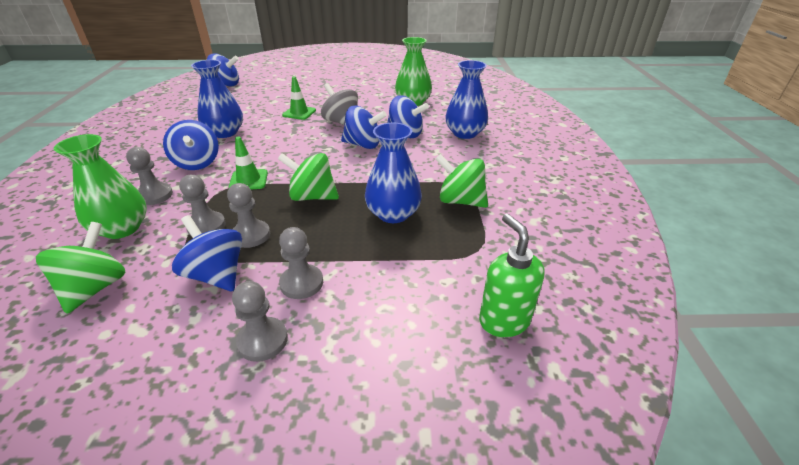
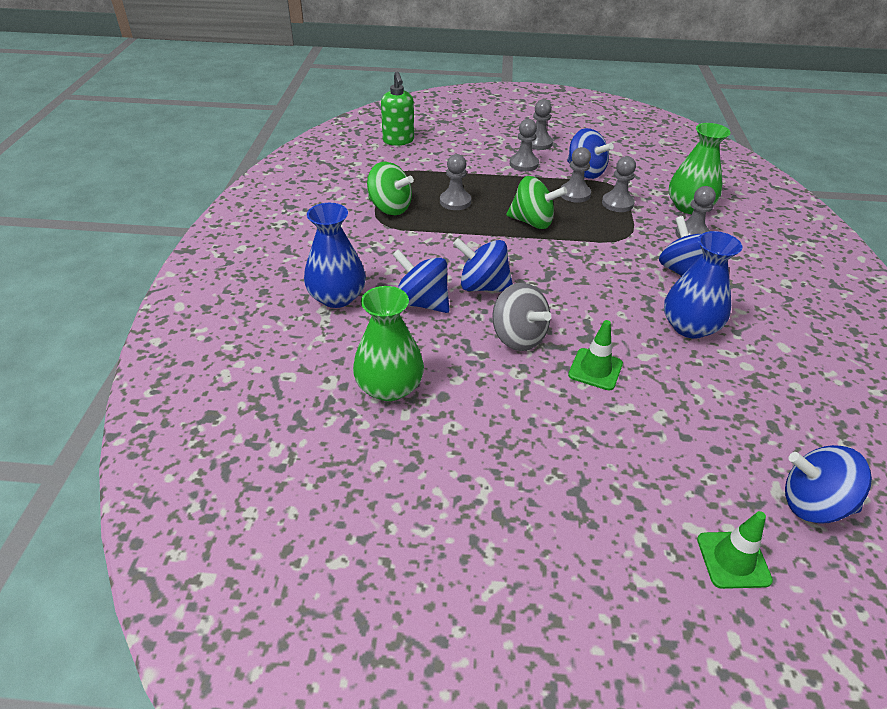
camera: 175 degrees left, 5 degrees up
green spinning top [36,222,126,314] -> none
green traffic cone [229,136,268,190] -> green traffic cone moved to [697,511,773,589]
blue vase [365,123,422,223] -> grey pawn [440,154,471,210]

